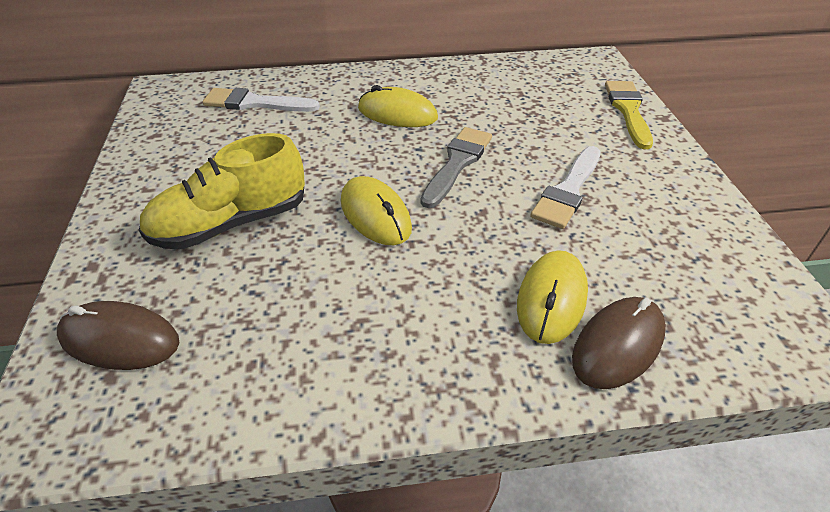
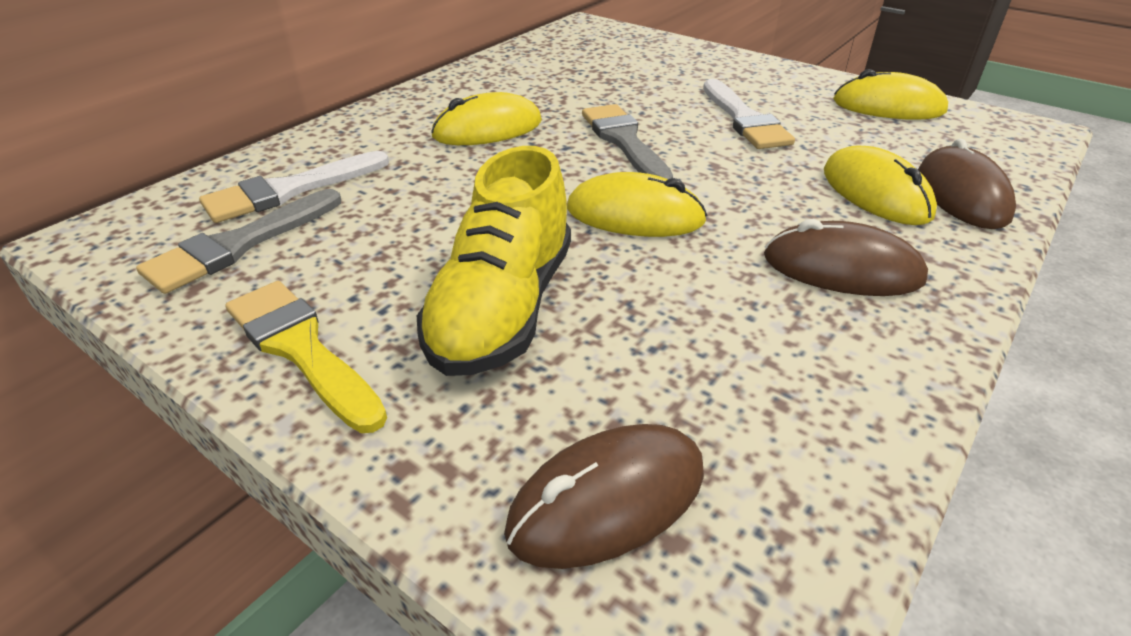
camera: 45 degrees left, 5 degrees down
yellow brush [605,81,653,149] -> yellow brush moved to [225,281,387,433]
none -> grey brush [136,189,341,294]
none -> brown mouse [764,219,928,296]
none -> yellow mouse [833,69,948,120]

